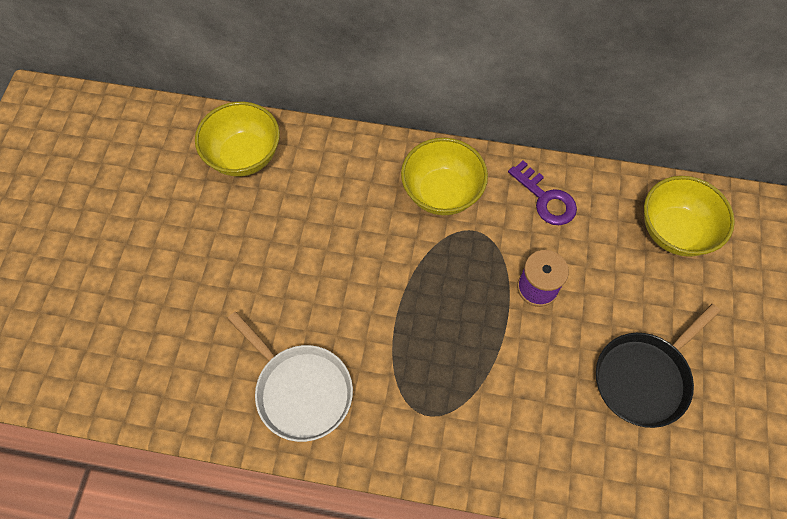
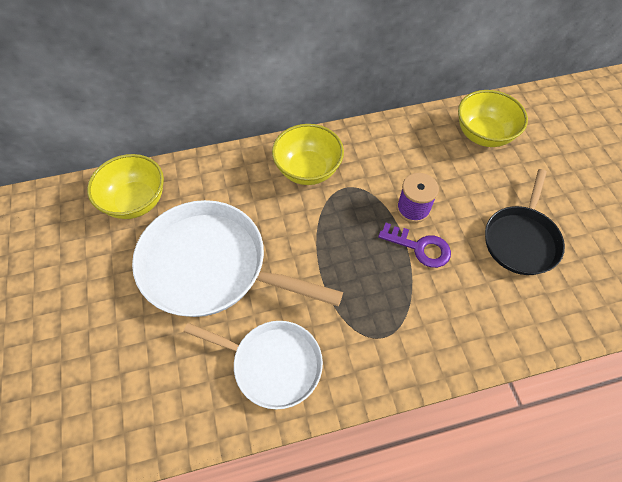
camera: 25 degrees left, 5 degrees down
purple key [508,161,577,225] -> purple key moved to [378,223,451,268]
none -> white pan [132,200,343,317]

